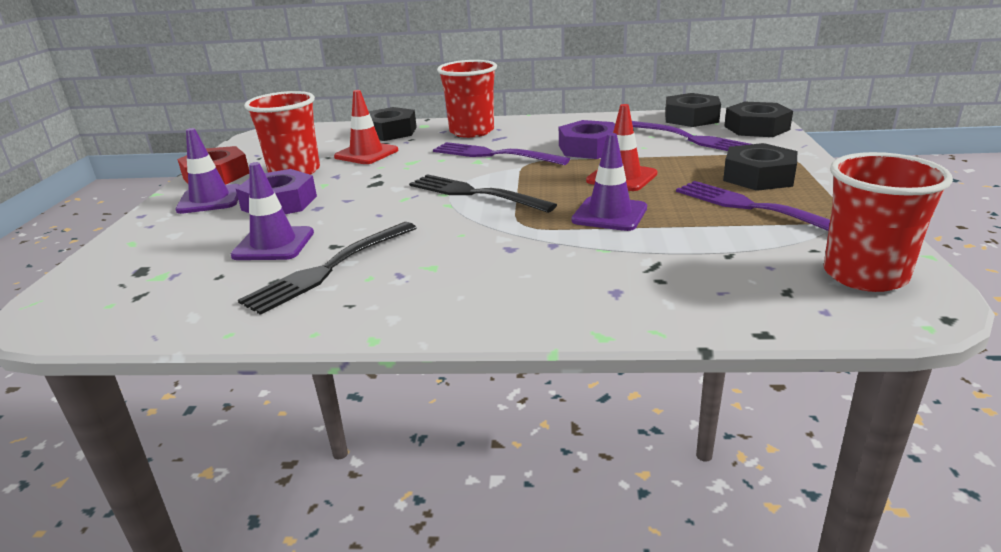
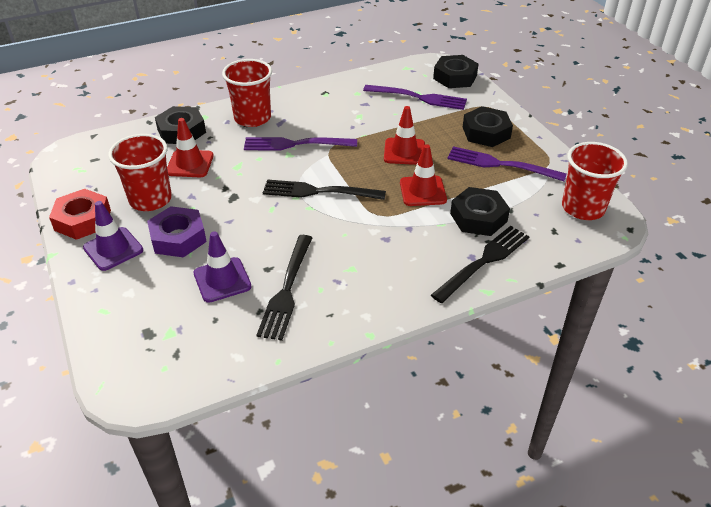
camera: 30 degrees left, 15 degrees up
purple nut [559,120,615,159] -> none
purple traffic cone [571,133,647,231] -> red traffic cone [400,144,447,206]
black nut [665,93,721,127] -> black nut moved to [450,187,510,236]
none -> black fork [431,226,530,303]

